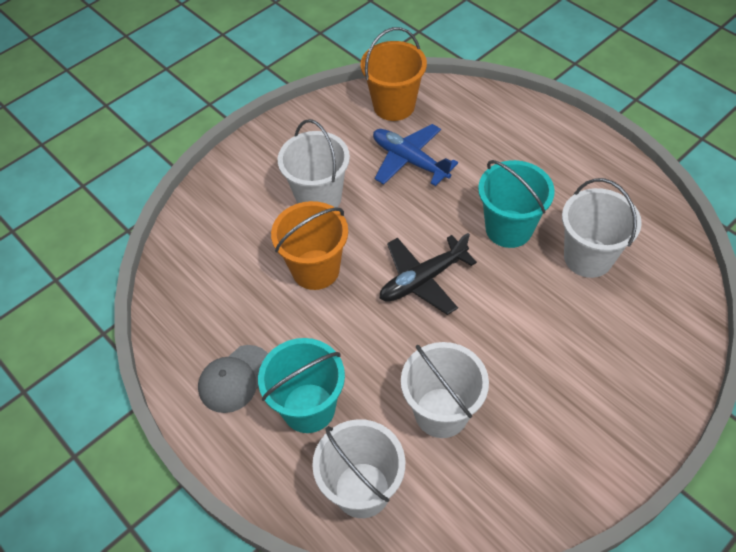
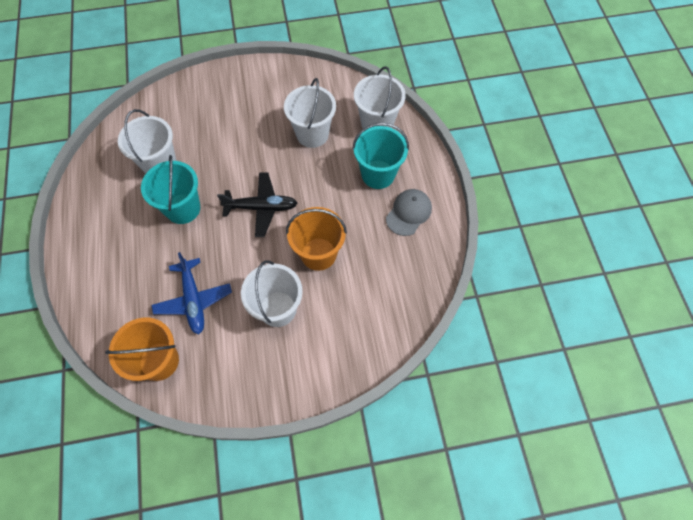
camera: 150 degrees left, 10 degrees up
grey cap [198,345,268,413] -> grey cap turned 45 degrees counterclockwise [386,189,432,236]

